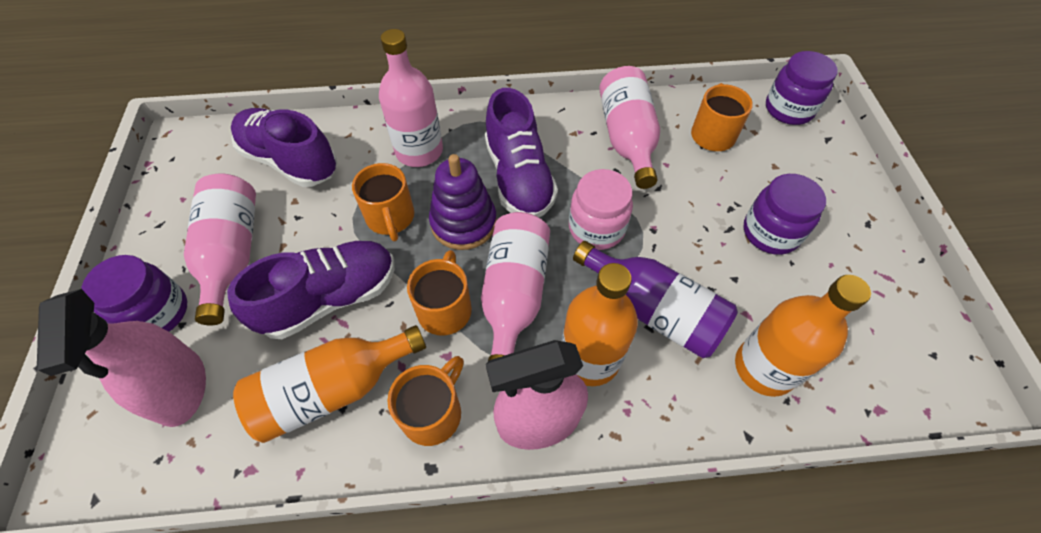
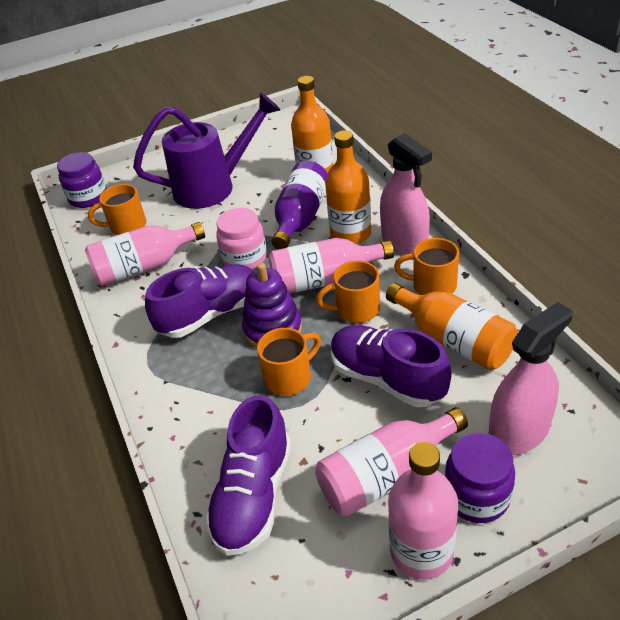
camera: 105 degrees left, 15 degrees down
pink bottle [379,29,443,167] -> pink bottle moved to [388,442,458,580]
purple jar [744,174,826,255] -> purple watering can [133,92,280,209]

